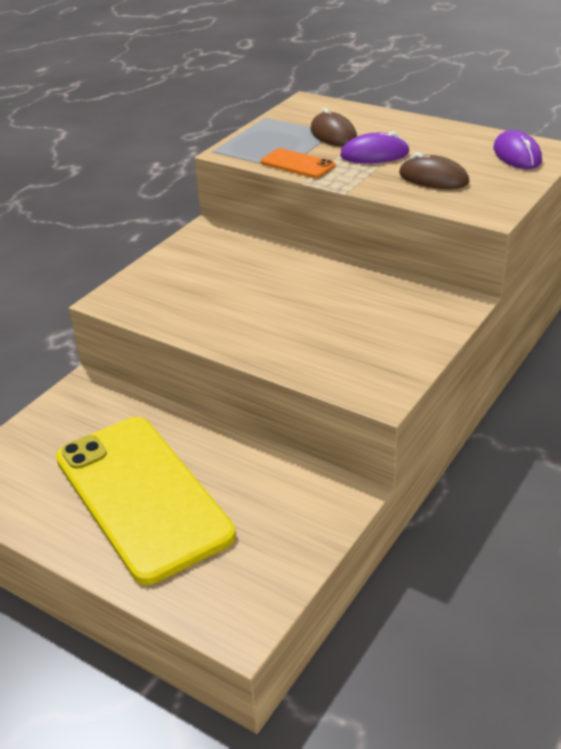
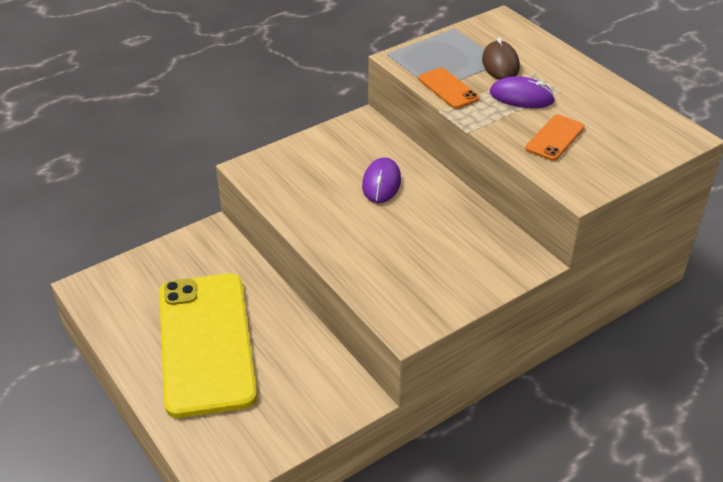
camera: 20 degrees right, 5 degrees up
brown mouse [399,153,469,189] -> orange phone [525,115,585,161]
purple mouse [493,130,542,169] -> purple mouse moved to [362,158,401,203]

